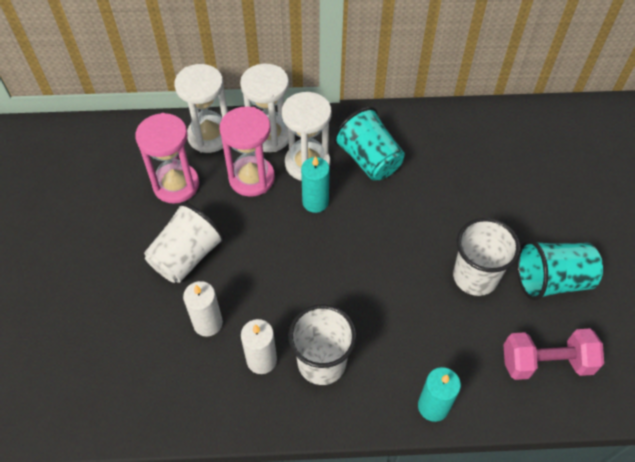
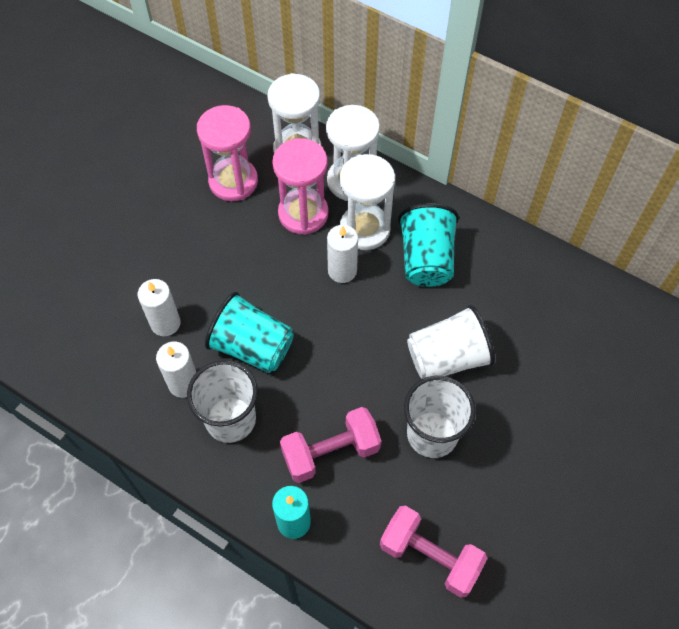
camera: 35 degrees right, 5 degrees up
white cup [144,202,225,283] -> white cup moved to [407,305,495,379]
turquoise candle [301,156,330,213] -> white candle [327,225,358,283]
turquoise cup [517,240,603,300] -> turquoise cup moved to [205,292,294,373]
none -> pink dumbbell [280,407,381,483]

